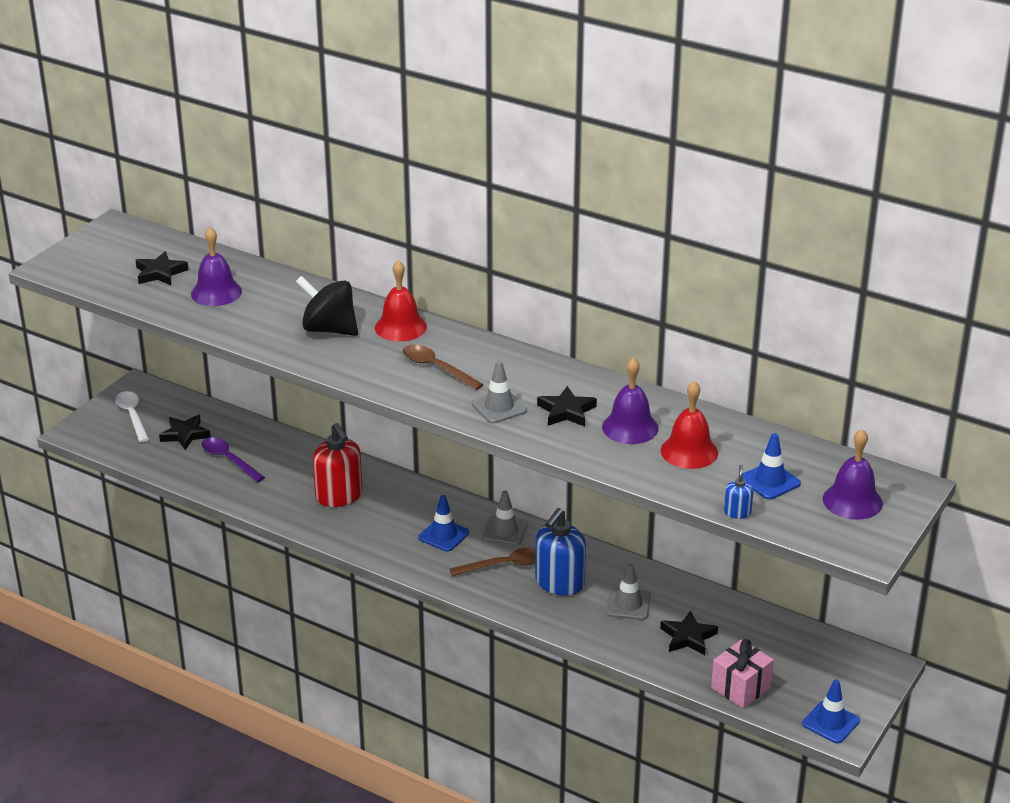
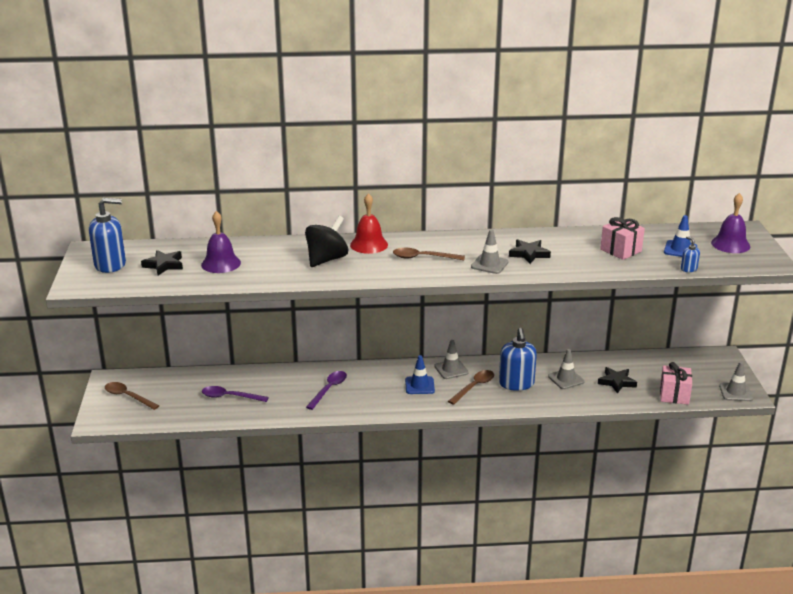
camera: 35 degrees left, 5 degrees down
white spoon [115,391,149,442] -> brown spoon [105,382,160,410]
black star [159,415,211,450] -> none
black spinning top [296,276,358,336] -> black spinning top turned 135 degrees clockwise [305,216,348,267]
red soap dispenser [313,423,363,507] -> purple spoon [306,371,347,410]
purple bell [602,357,659,444] -> none
red bell [661,381,718,469] -> pink gift [600,217,645,260]
blue traffic cone [802,679,860,743] -> grey traffic cone [719,362,753,401]
none -> blue soap dispenser [89,198,126,273]

